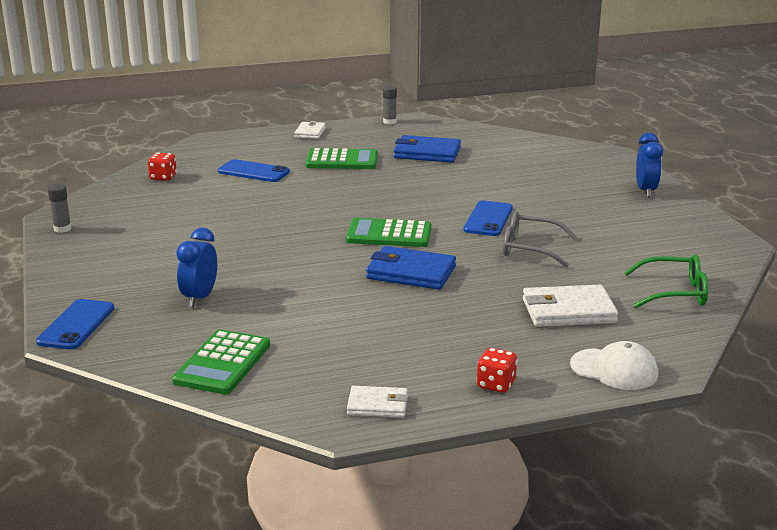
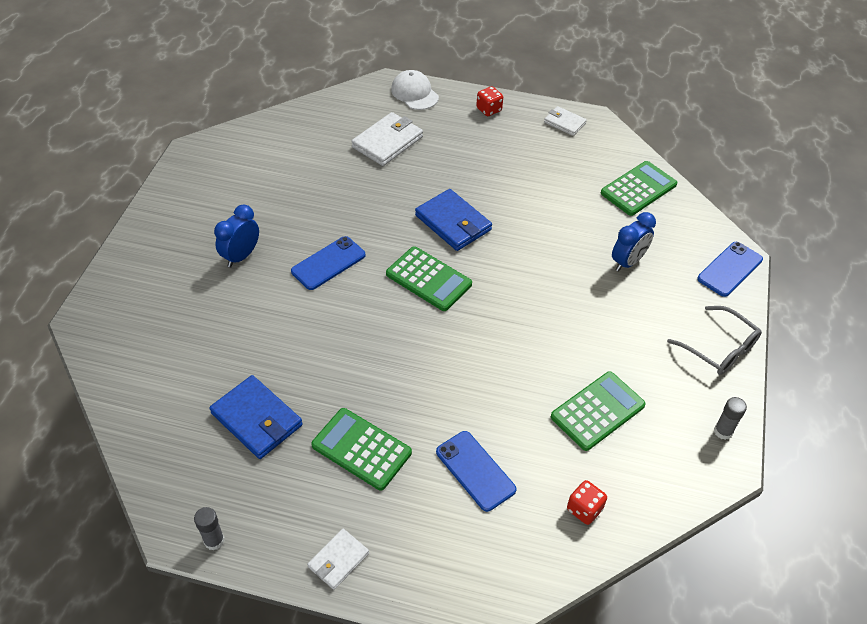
camera: 150 degrees left, 25 degrees up
grey glasses [503,211,577,268] -> grey glasses moved to [667,306,762,375]
white wallet [523,285,618,327] -> white wallet turned 75 degrees counterclockwise [351,112,423,166]
green glasses [624,254,708,308] -> none
blue clock [636,133,663,197] -> blue clock moved to [214,205,259,267]
none -> green calculator [551,371,646,451]

